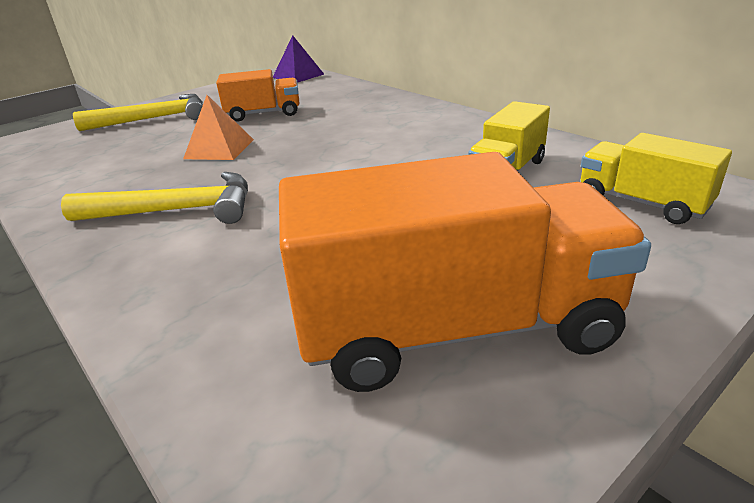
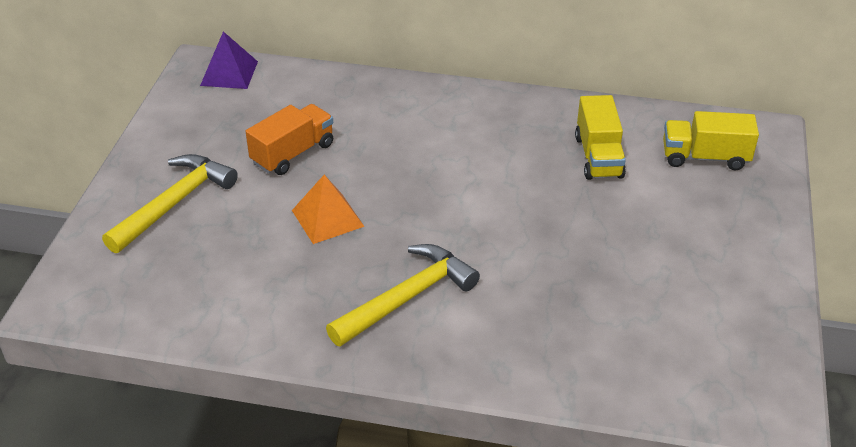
camera: 40 degrees left, 10 degrees up
orange truck [279,152,651,392] -> none

